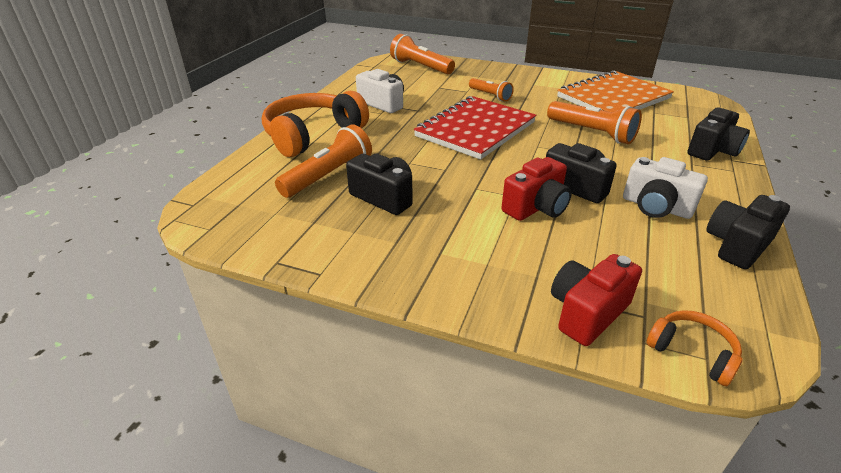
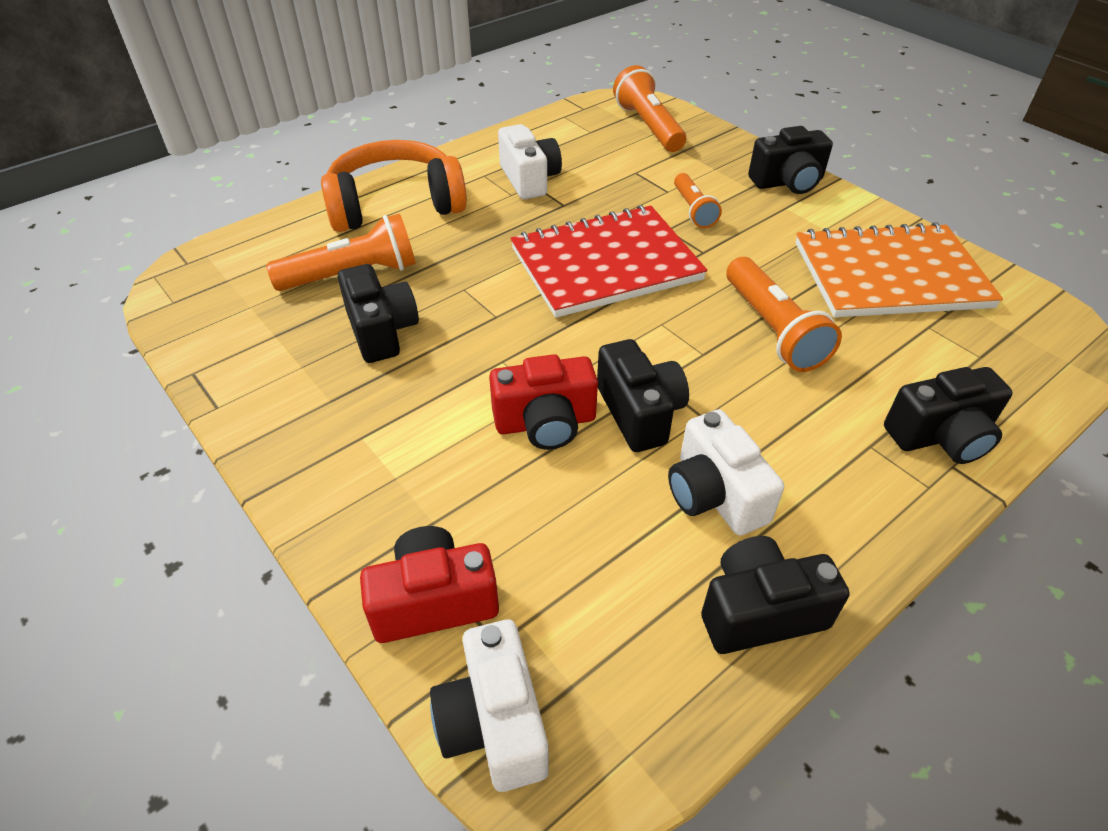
camera: 30 degrees right, 10 degrees up
orange headphones [646,310,742,386] -> white camera [430,620,549,792]
none -> black camera [748,126,833,194]

